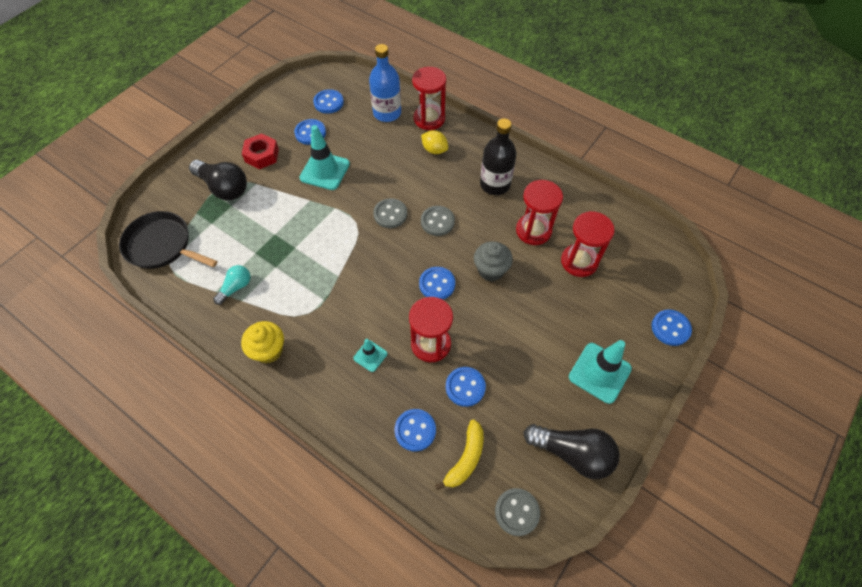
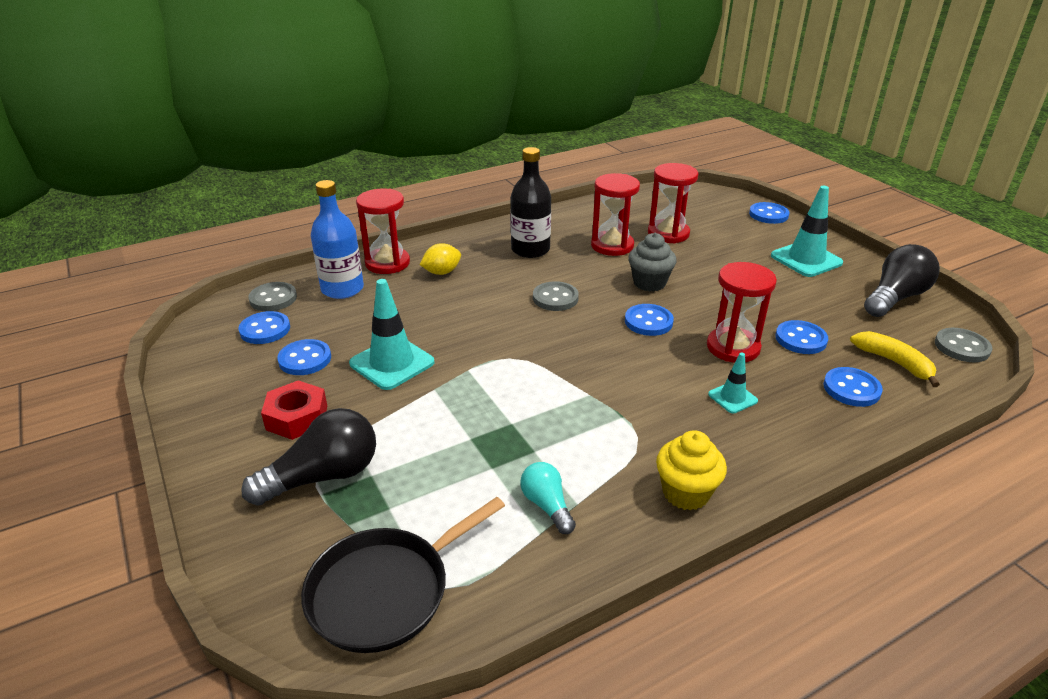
camera: 65 degrees left, 25 degrees down
grey button [373,198,407,228] -> grey button moved to [248,282,297,311]

